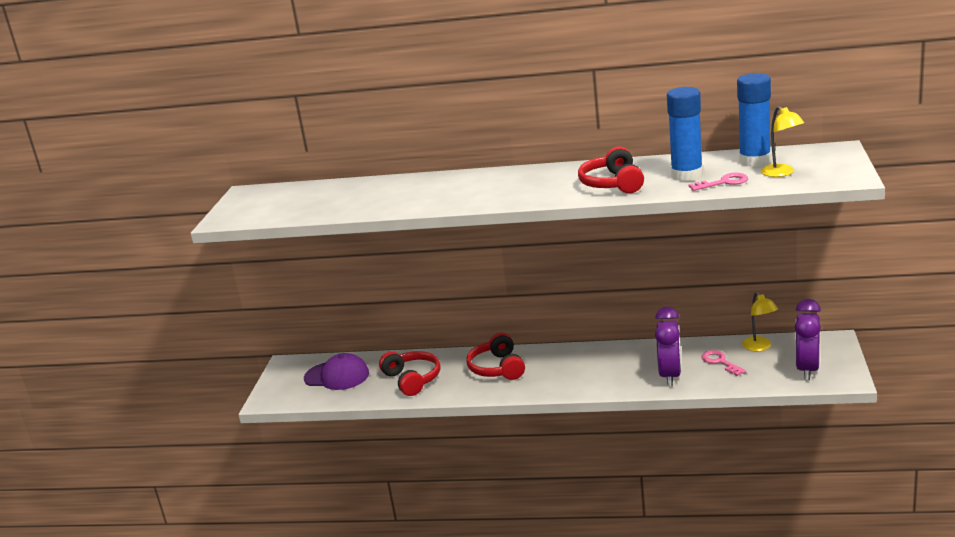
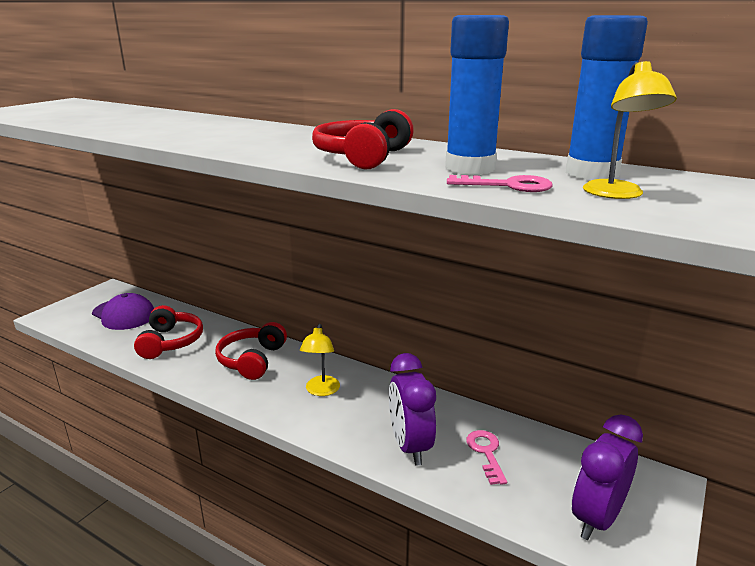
camera: 20 degrees right, 0 degrees up
purple clock [655,306,681,386] -> purple clock turned 135 degrees clockwise [389,353,436,466]
yellow lamp [742,292,778,352] -> yellow lamp moved to [300,324,340,396]

